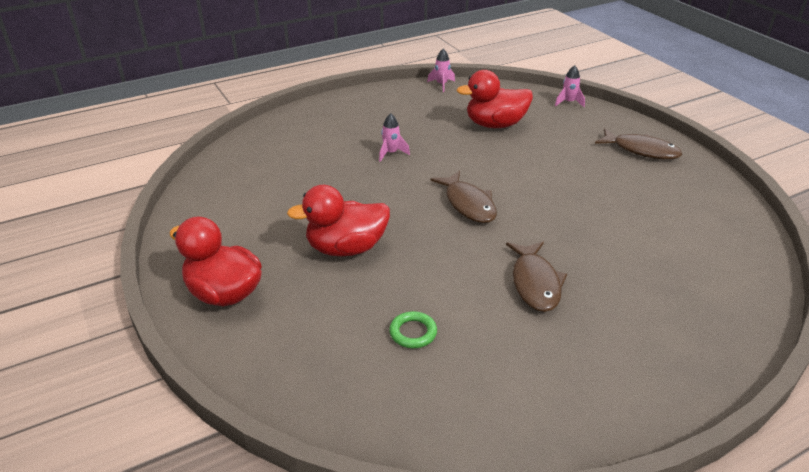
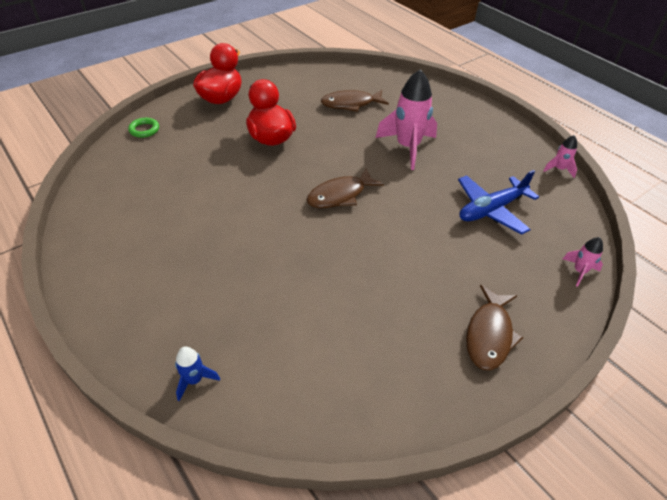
camera: 80 degrees right, 10 degrees up
pink rocket [379,113,410,162] -> pink rocket [376,69,437,170], size x2.12
green ring [389,311,437,348] -> green ring moved to [128,118,159,138]
red duck [457,70,533,128] -> blue plane [458,170,539,235]
brown fish [506,242,567,312] -> brown fish moved to [321,90,389,112]
none -> blue rocket [175,347,220,401]

